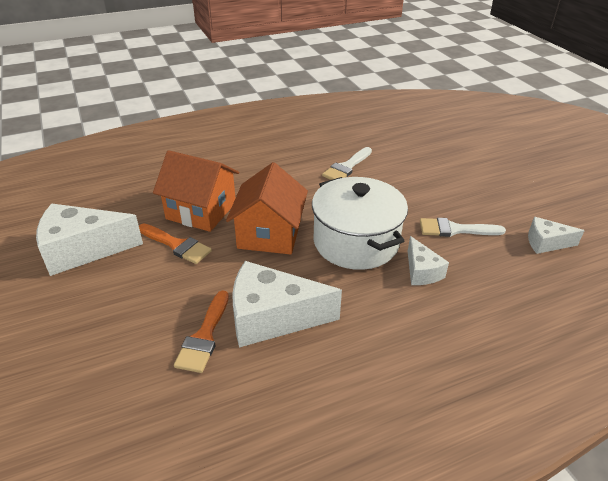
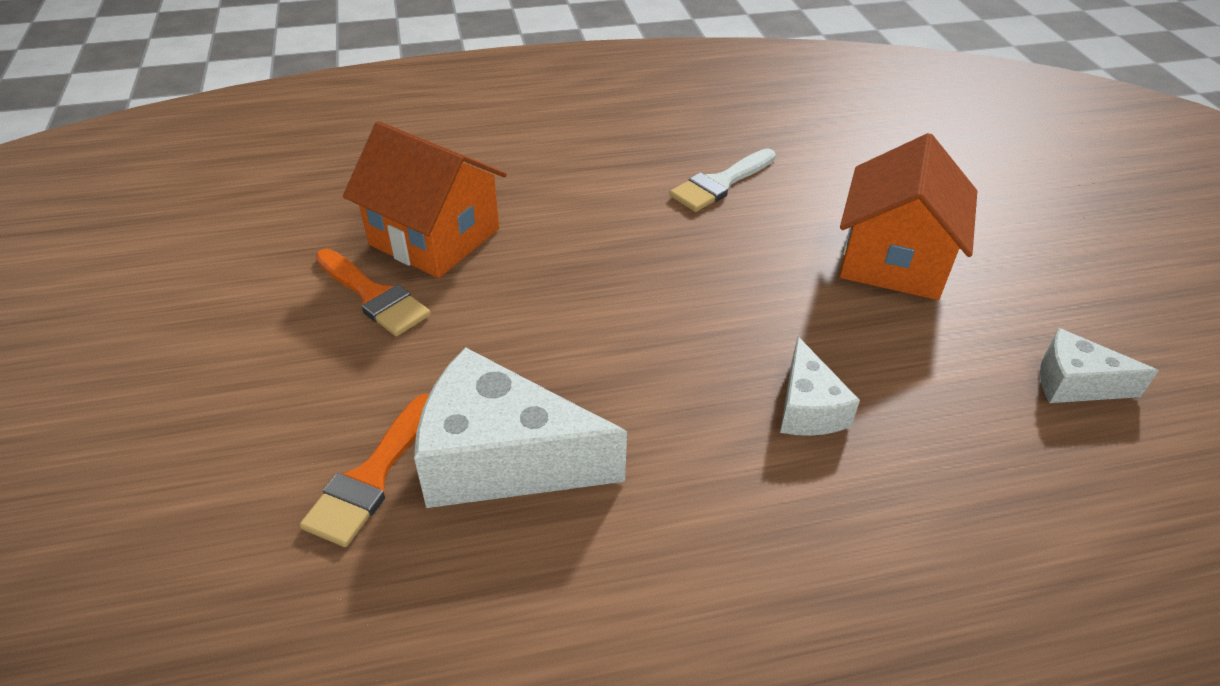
camera: 10 degrees right, 5 degrees up
white cheese [36,204,143,276] -> none
orange house [226,162,308,255] -> orange house moved to [840,133,977,300]
white pot [312,177,408,270] -> none
white brush [420,218,506,237] -> none

